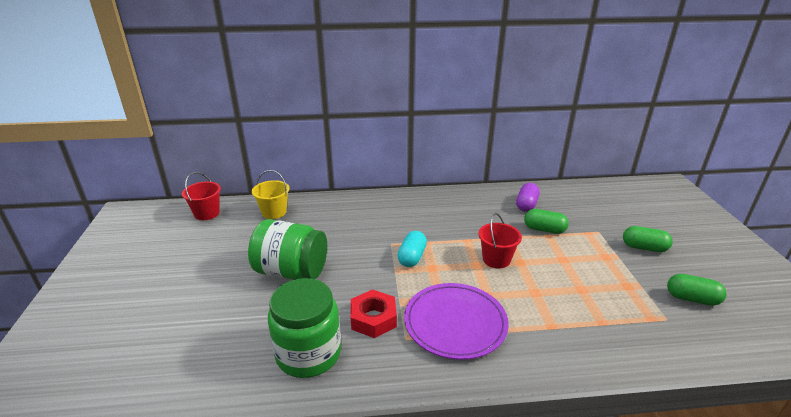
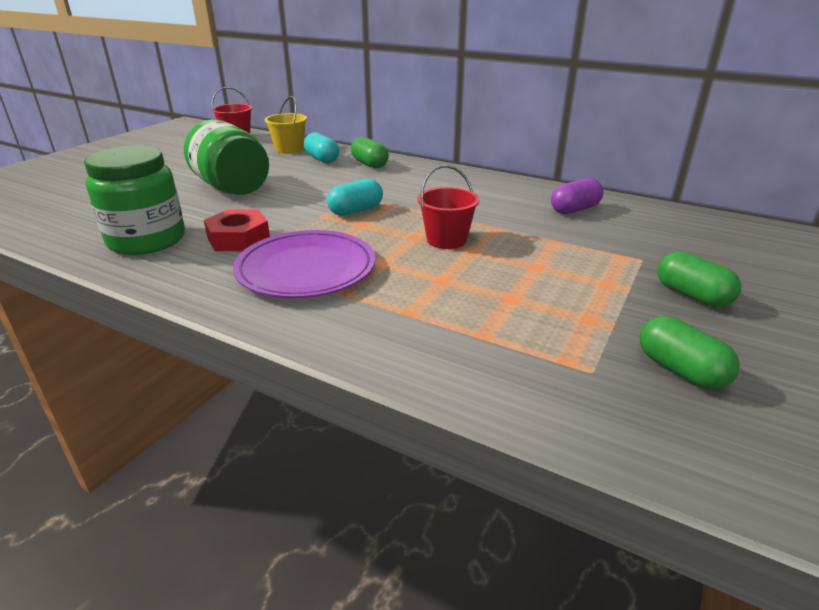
camera: 35 degrees right, 0 degrees up
green capsule [524,209,569,234] -> green capsule moved to [351,137,389,168]
none -> turquoise capsule [304,133,339,163]

